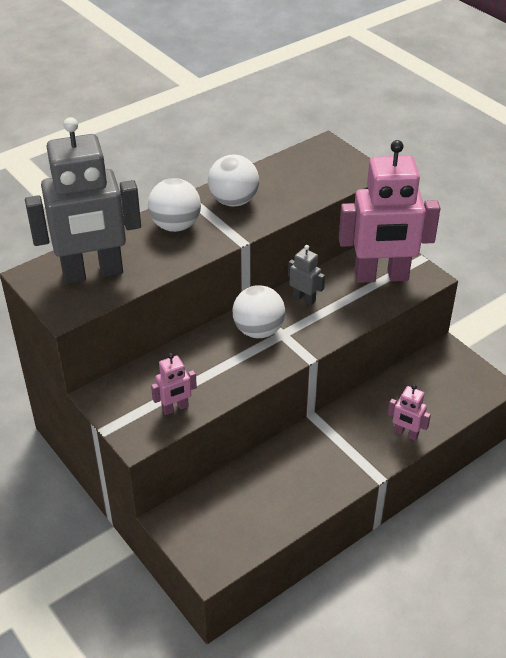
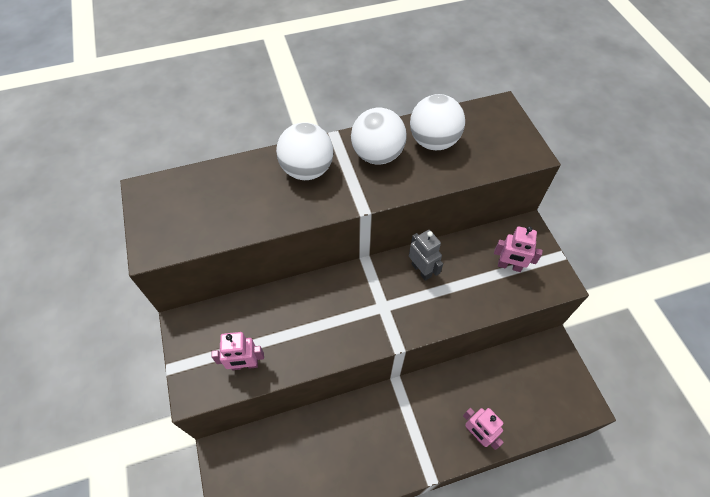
camera: 20 degrees right, 15 degrees up
grey robot [25,117,141,284] -> none
white ball [232,285,285,338] -> white ball moved to [410,94,465,150]
pink robot [339,140,441,283] -> pink robot [494,226,543,272], size x0.43

